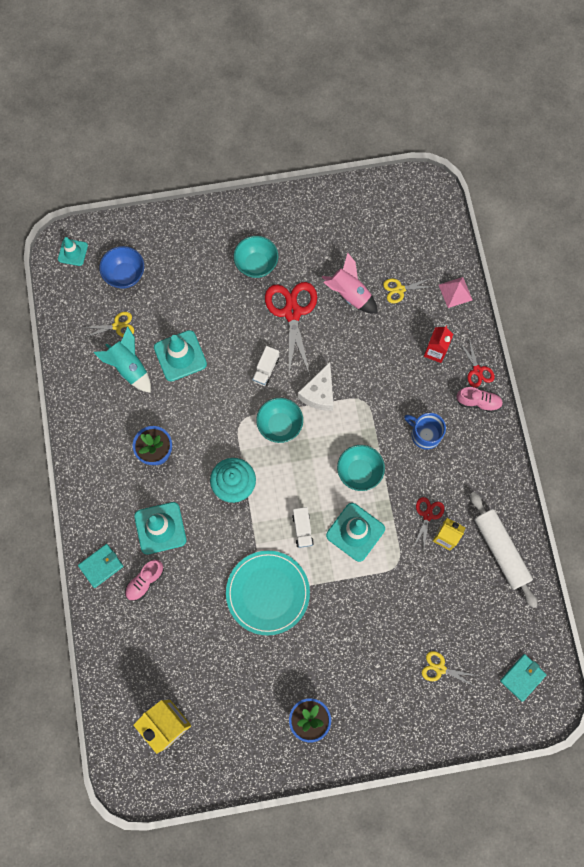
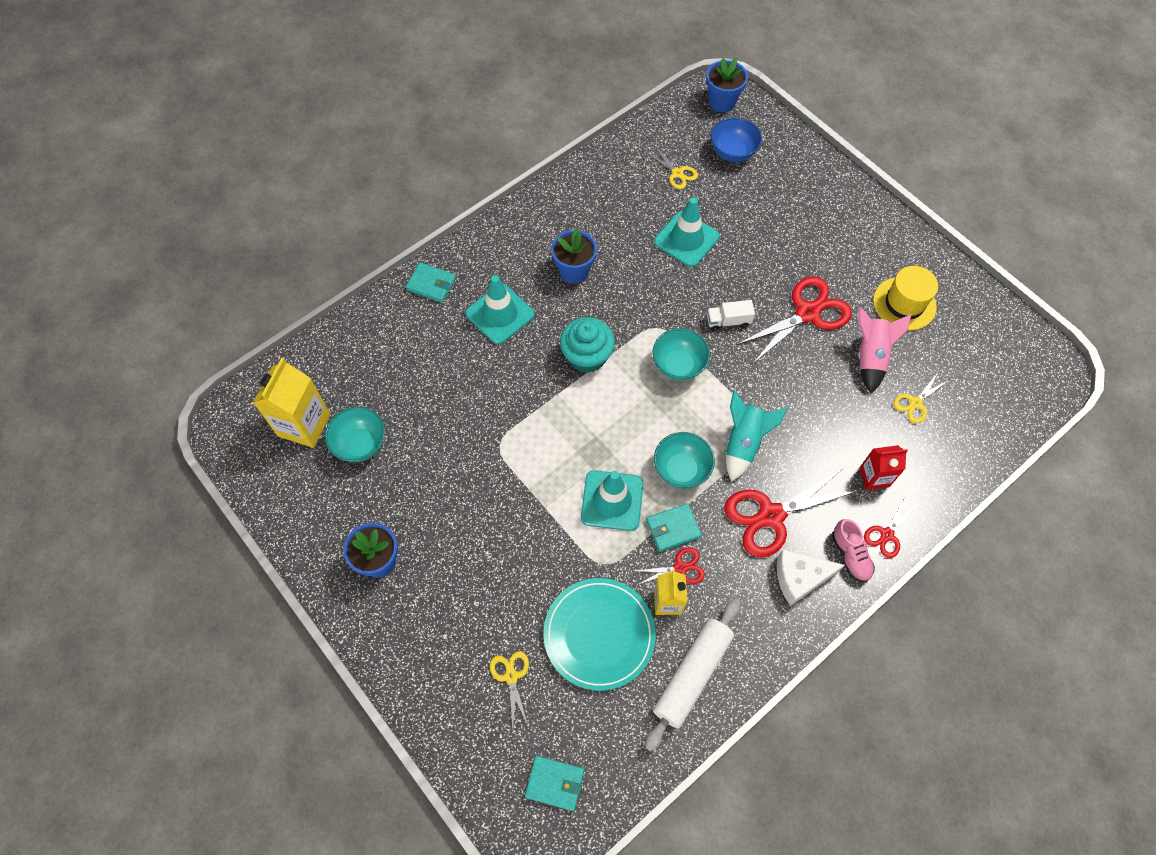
camera: 60 degrees right, 10 degrees down
turquoise traffic cone [58,237,88,266] -> blue flower pot [706,57,748,112]
turquoise rocket [94,327,151,393] -> turquoise rocket moved to [726,391,788,482]
pink shoe [125,560,164,601] -> none
turquoise plate [226,551,310,635] -> turquoise plate moved to [543,578,656,691]
turquoise bowl [234,236,278,278] -> turquoise bowl moved to [325,407,385,462]
white truck [292,507,314,548] -> none
white cheese [298,362,334,411] -> white cheese moved to [777,549,845,606]
yellow scissors [383,278,431,303] -> yellow scissors turned 90 degrees counterclockwise [894,371,949,423]
blue mug [404,413,446,449] -> red scissors [724,469,858,557]
pink pyramid [439,277,472,308] -> none
none -> turquoise wallet [646,503,702,552]
none -> yellow hat [873,266,938,331]

